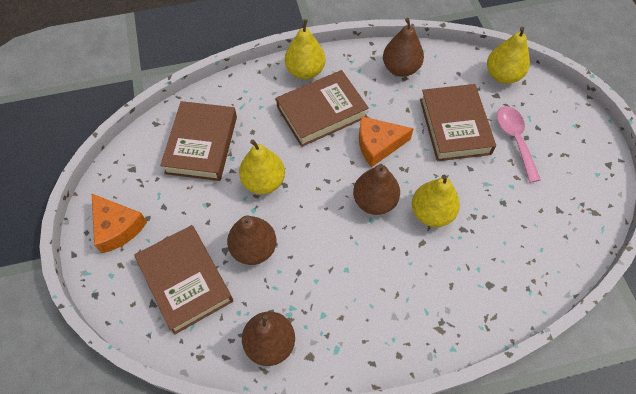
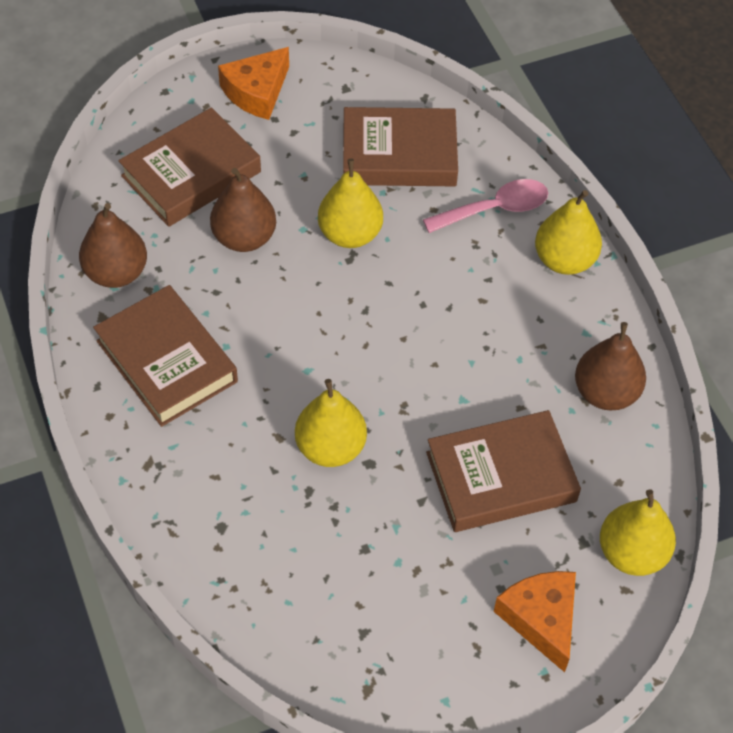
camera: 80 degrees right, 5 degrees down
brown book [276,70,369,147] -> brown book moved to [93,285,238,427]
brown pear [353,164,400,215] -> none
orange cheese [359,116,414,167] -> orange cheese moved to [494,571,576,672]
pink spoon [497,106,541,183] -> pink spoon moved to [423,179,548,233]

